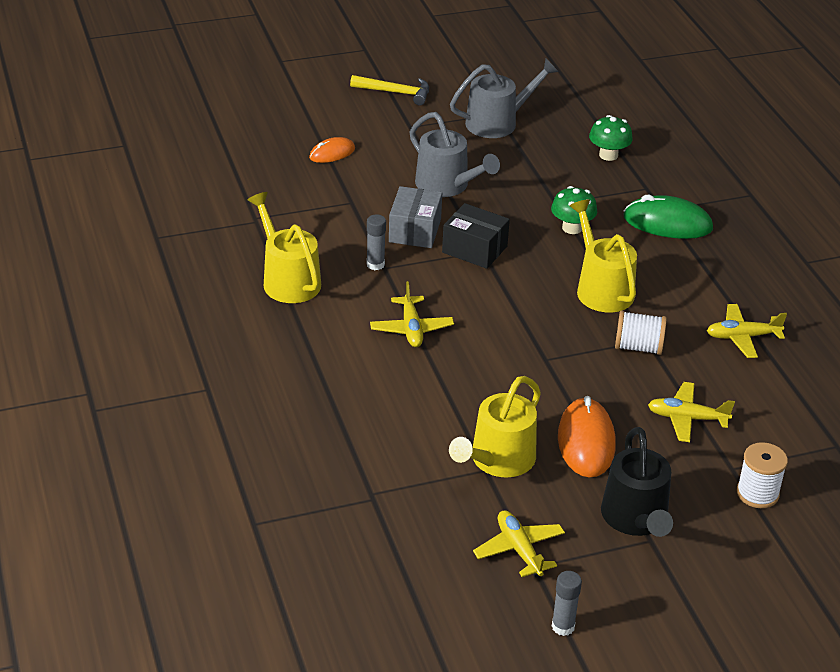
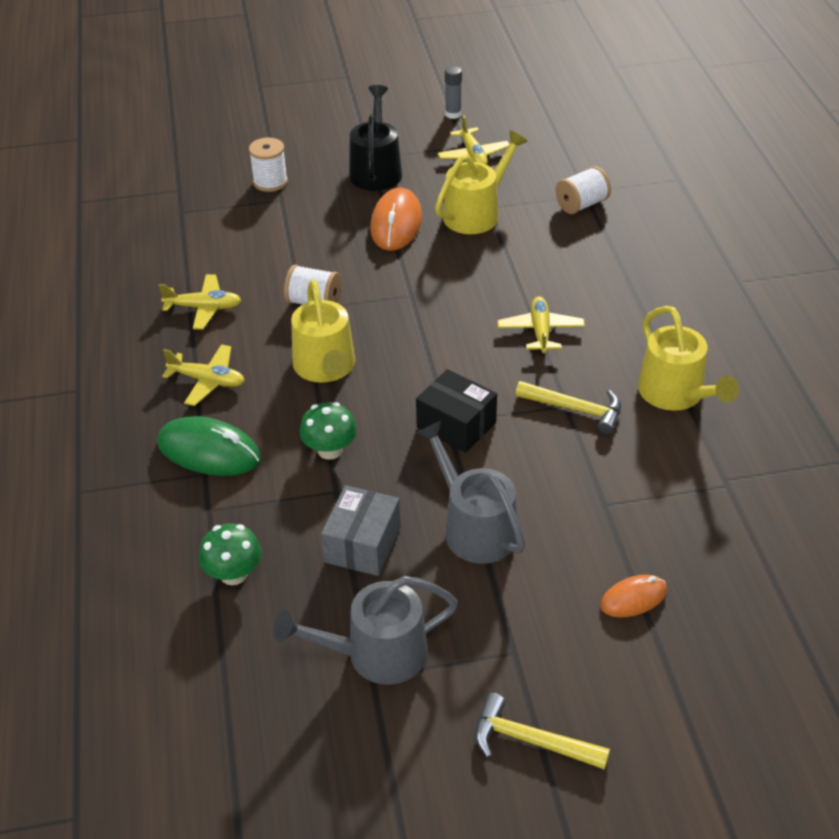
camera: 170 degrees left, 5 degrees up
grey glue stick [366,214,386,270] -> yellow hammer [515,381,621,434]
grey box [389,186,442,248] -> grey box moved to [321,485,401,576]
yellow plane [648,382,735,442] -> yellow plane moved to [162,344,245,406]
none -> white spool [555,166,611,214]

